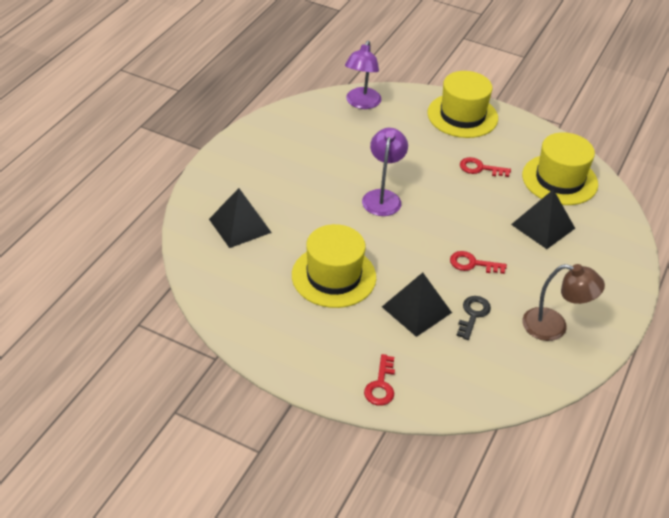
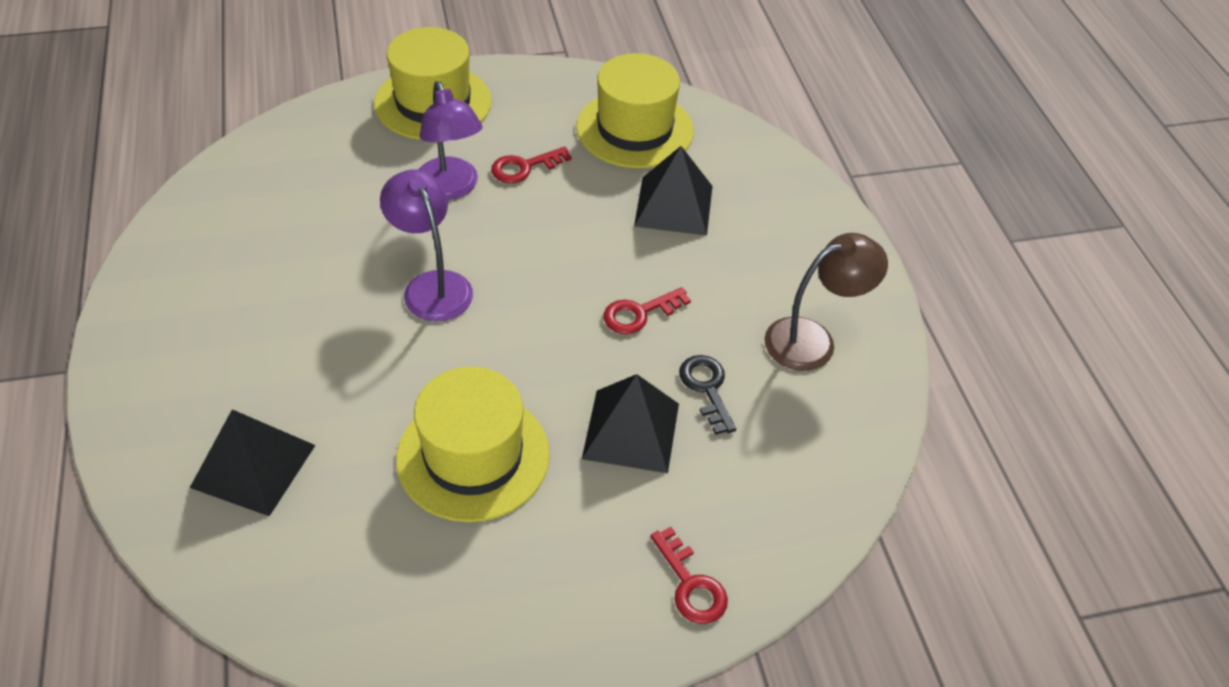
camera: 40 degrees left, 5 degrees up
purple lamp [345,41,381,109] -> purple lamp moved to [418,81,483,200]

